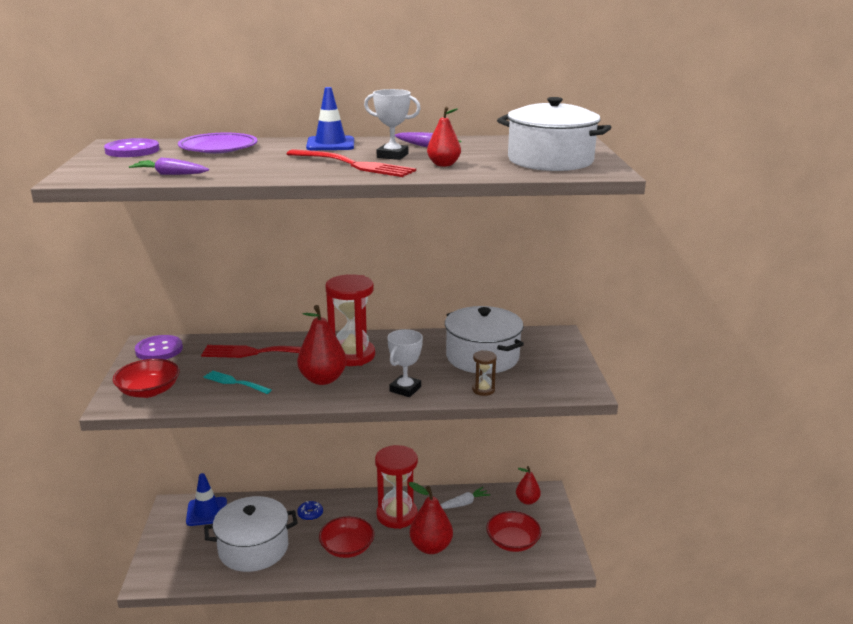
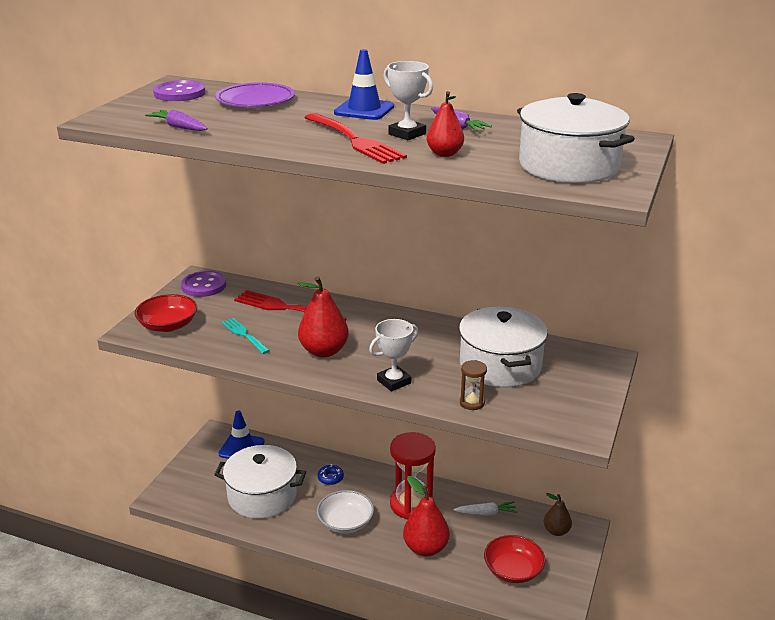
camera: 25 degrees right, 5 degrees up
red bowl [319,516,375,558] -> white bowl [317,490,374,534]
red hourglass [326,274,375,366] -> none
red pear [516,466,541,505] -> brown pear [544,493,572,536]

